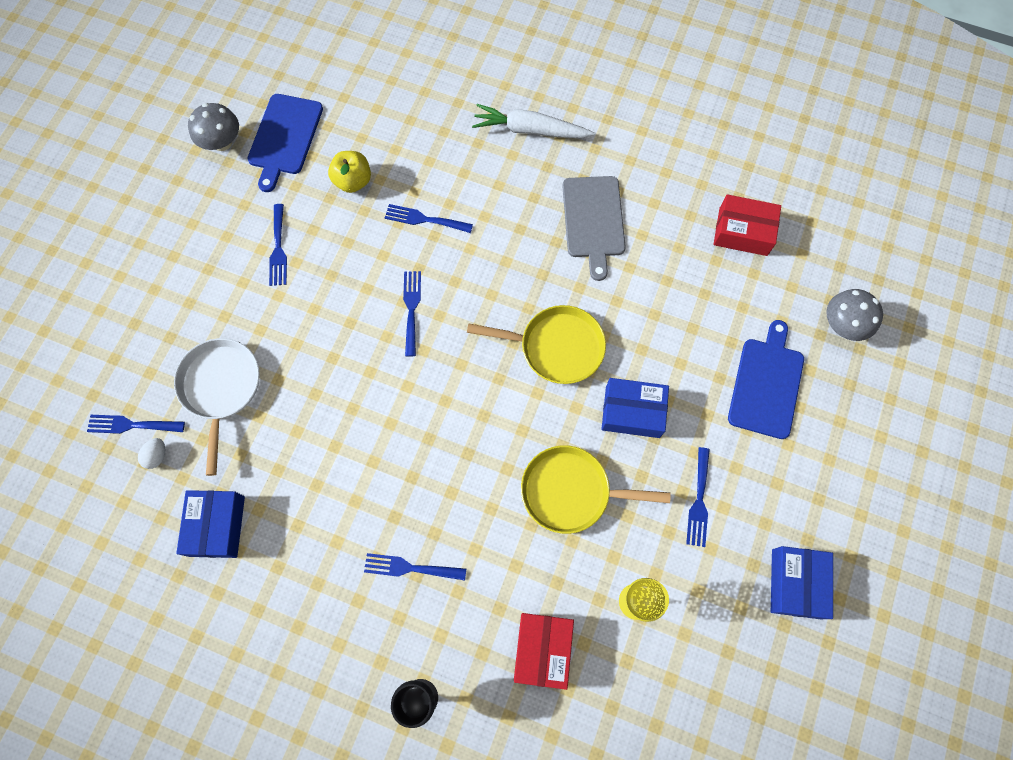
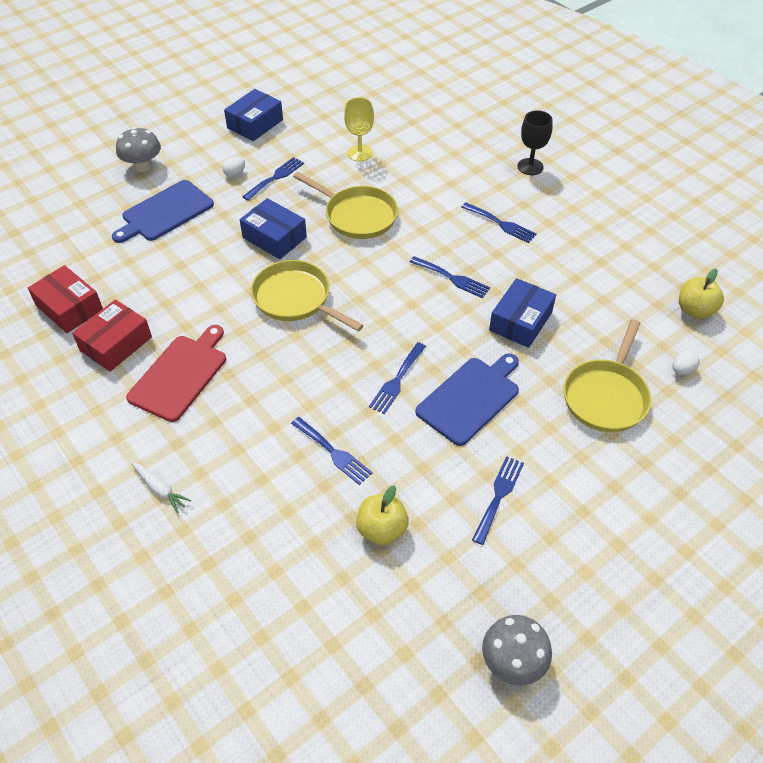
camera: 150 degrees left, 20 degrees down
blue fork [87,415,185,434] -> blue fork moved to [410,256,490,298]
white pan [174,338,260,476] -> yellow pan [563,319,651,432]
blue box [176,490,245,558] -> blue box moved to [489,278,556,348]
blue cutting board [247,94,323,192] -> blue cutting board moved to [415,353,519,446]
white carrot [472,104,595,138] -> white carrot [131,462,191,513], size x0.54
red box [514,613,574,690] -> red box moved to [72,299,152,372]
grey cutting board [562,176,626,281] -> red cutting board [126,325,226,422]
grey mushroom [826,289,883,341] -> grey mushroom moved to [116,127,161,172]
none -> white egg [223,156,245,178]
none -> yellow apple [679,269,724,319]

